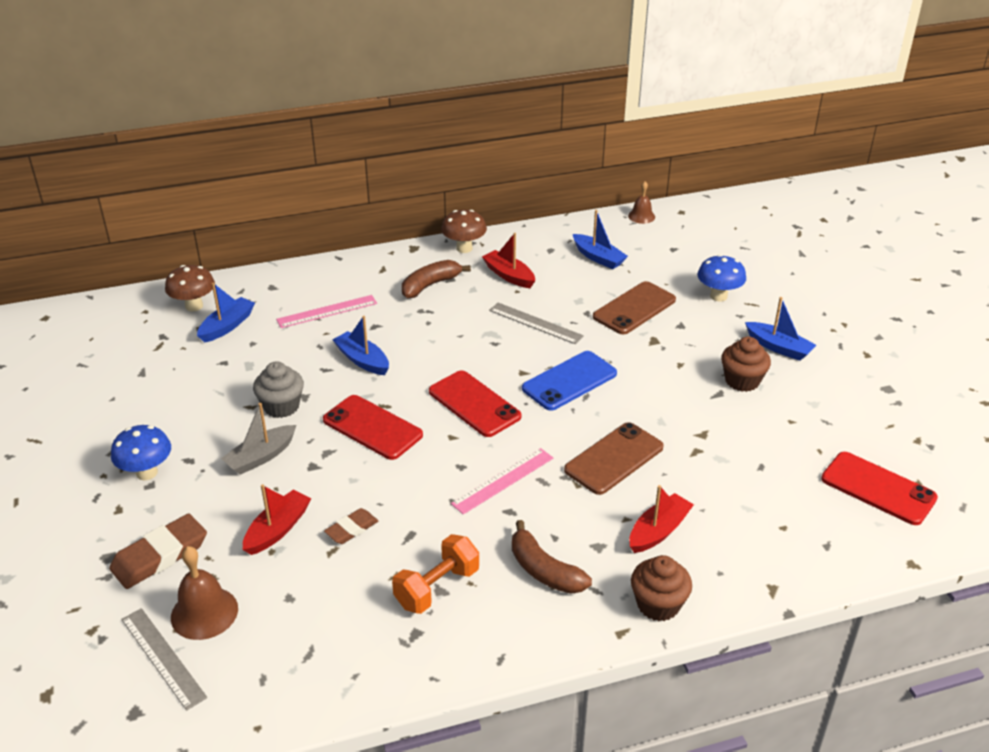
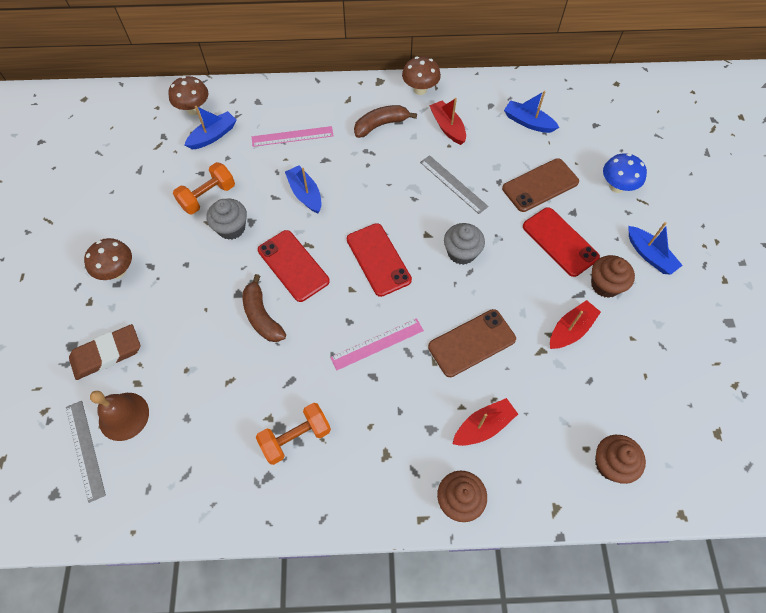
camera: 15 degrees right, 25 degrees up
blue mushroom [111,425,171,480] -> brown mushroom [84,238,132,280]
grey boat [221,403,296,475] -> none
red boat [243,484,311,555] -> red boat moved to [550,300,601,349]
brown eraser [324,508,378,544] -> none
brown banana [512,520,592,594] -> brown banana moved to [242,274,286,342]
blue phone [522,351,617,411] -> grey cupcake [444,223,485,265]
blue boat [573,210,628,269] -> blue boat turned 150 degrees clockwise [504,91,559,133]
brown bell [628,181,655,224] -> none
red phone [821,452,938,525] -> red phone moved to [523,207,600,277]
none -> orange dumbbell [173,162,235,215]
none -> brown cupcake [595,435,646,484]

